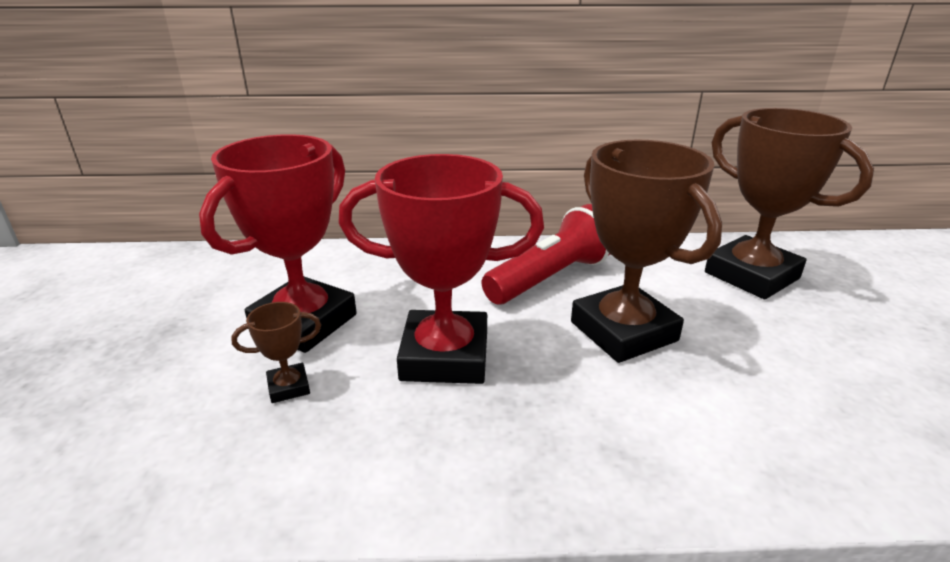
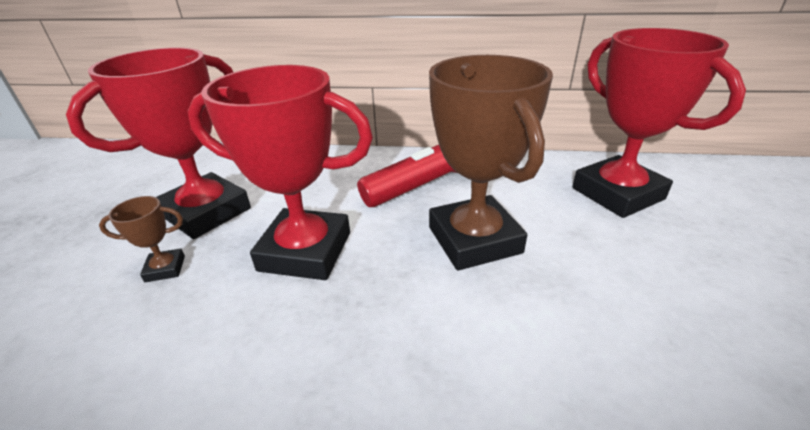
camera: 10 degrees right, 5 degrees up
brown trophy [705,108,874,299] -> red trophy [572,28,746,218]

